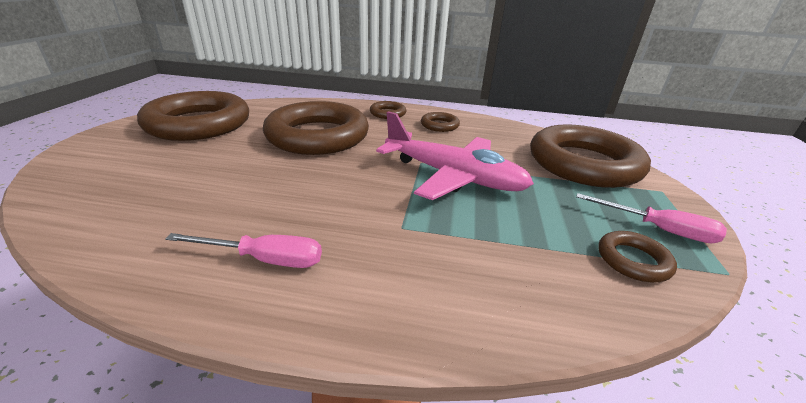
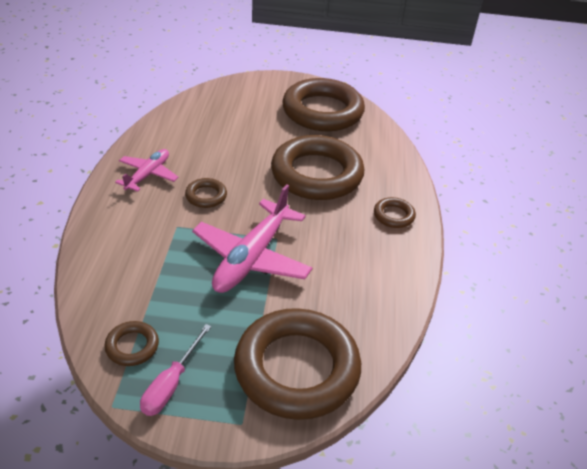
camera: 85 degrees right, 10 degrees up
pink screwdriver [165,233,322,268] -> pink plane [115,149,178,192]
brown ring [421,112,460,132] -> brown ring moved to [185,178,227,208]

